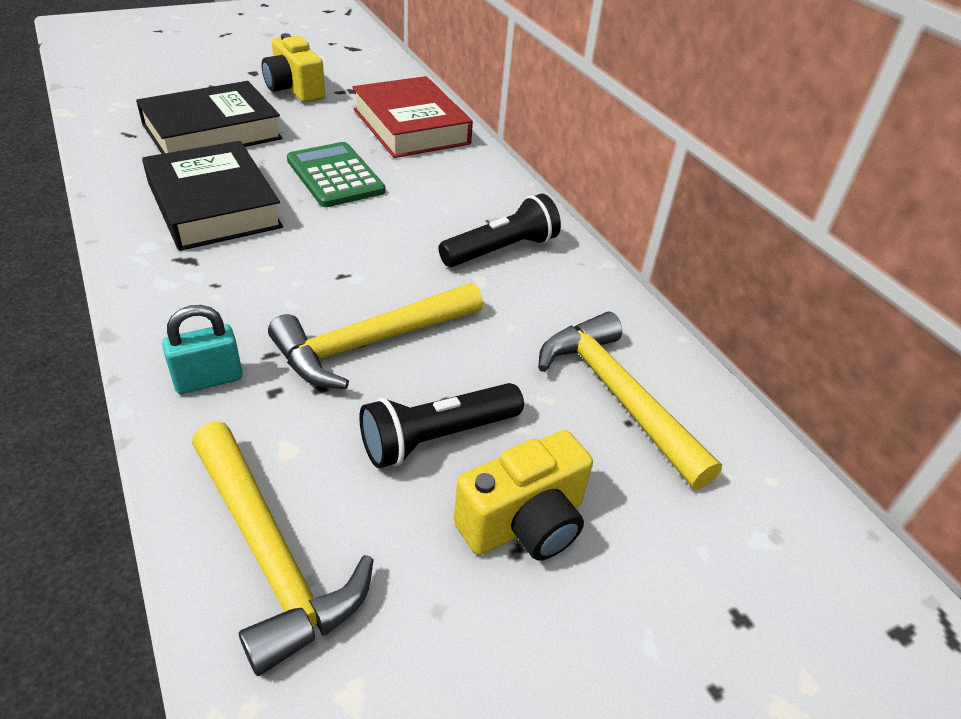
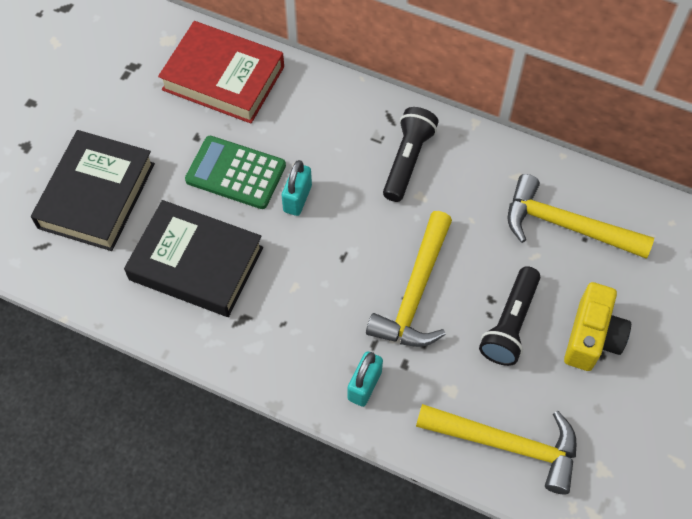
camera: 35 degrees left, 20 degrees up
yellow camera [262,33,325,103] -> none
none -> turquoise padlock [282,160,312,216]

